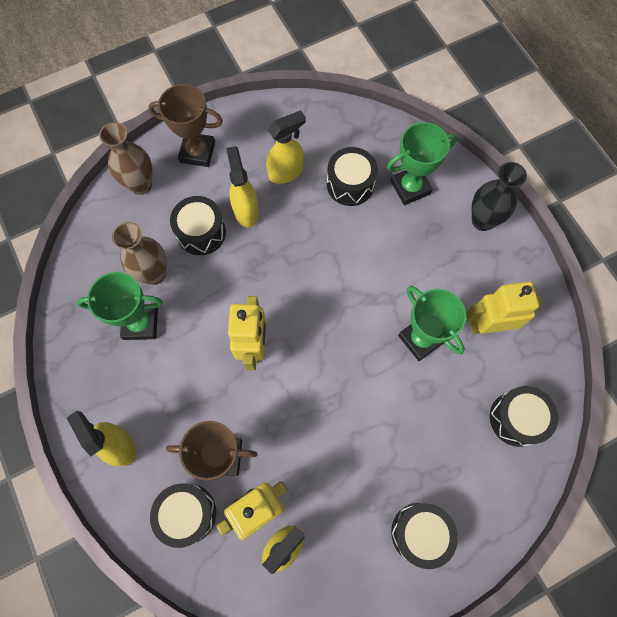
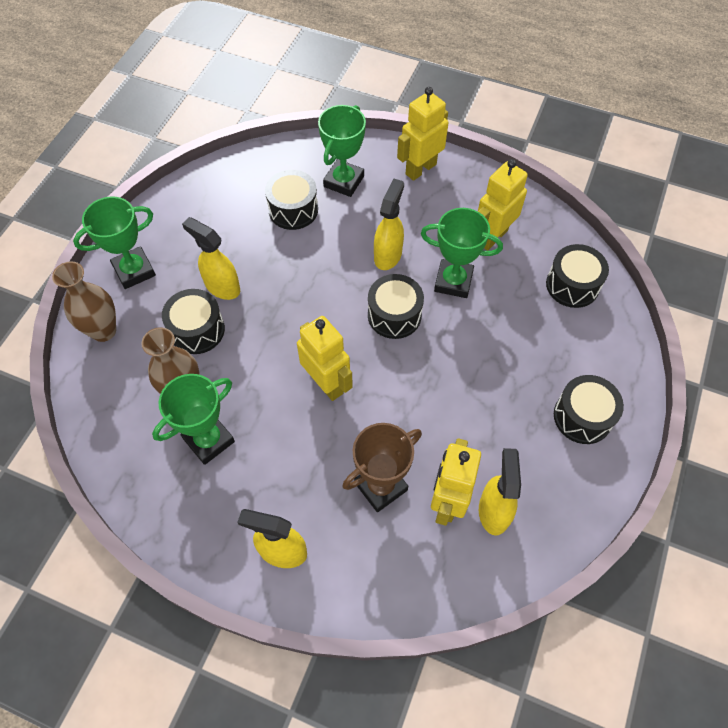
camera: 40 degrees left, 10 degrees down
brown trophy [148,84,223,167] -> green trophy [73,196,156,289]
black drum [150,484,216,548] -> black drum moved to [368,274,424,339]
yellow spray bottle [266,110,306,184] -> yellow spray bottle moved to [374,179,404,270]
black vase [471,162,527,231] -> yellow robot [397,87,448,181]

